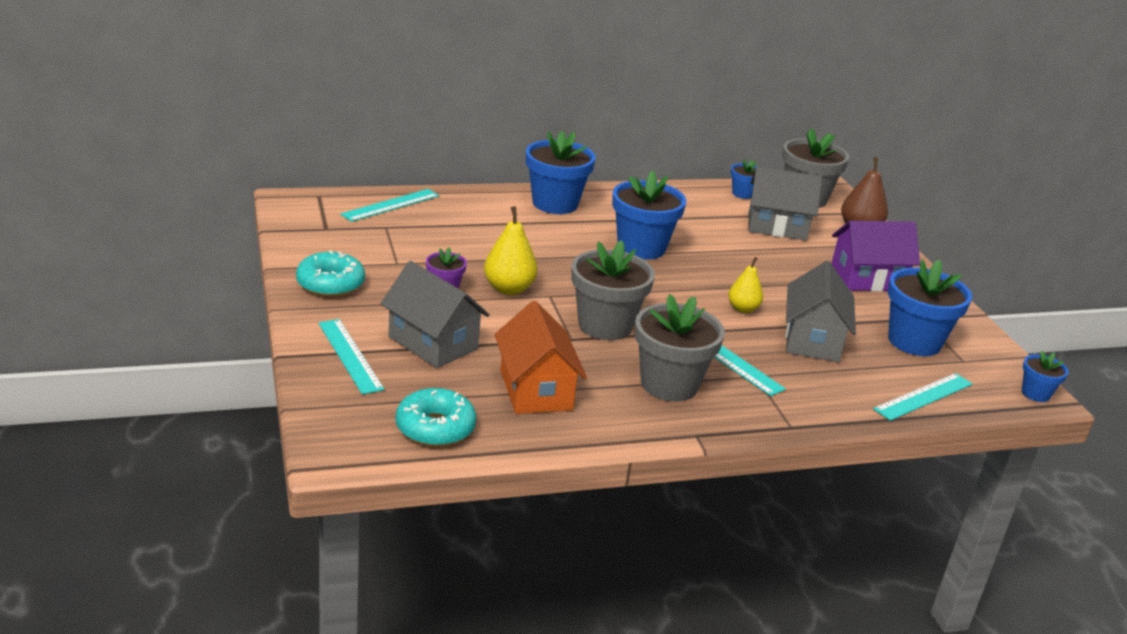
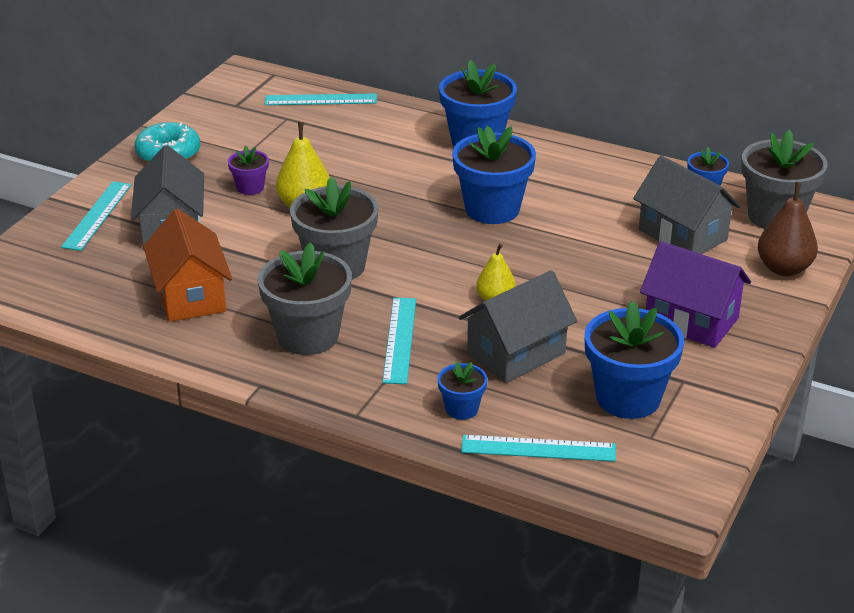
camera: 45 degrees right, 5 degrees up
turquoise donut [395,388,476,447] -> none
orange house [495,301,587,414] -> orange house turned 45 degrees counterclockwise [143,209,232,322]
blue flower pot [1022,351,1068,402] -> blue flower pot moved to [438,361,487,420]

